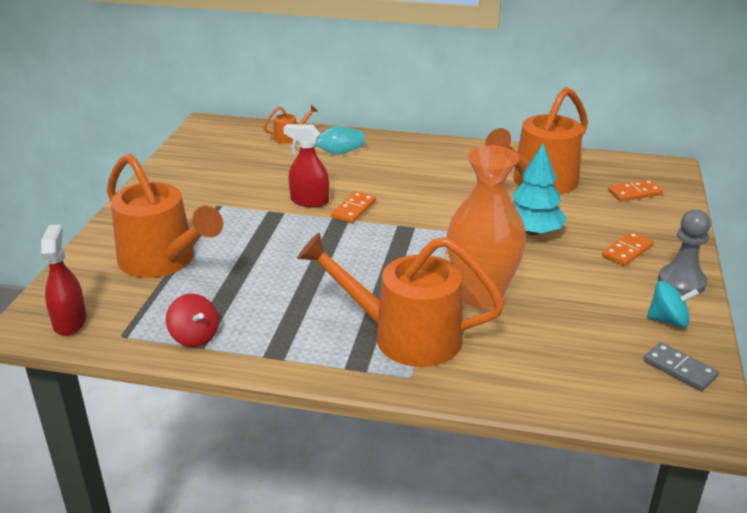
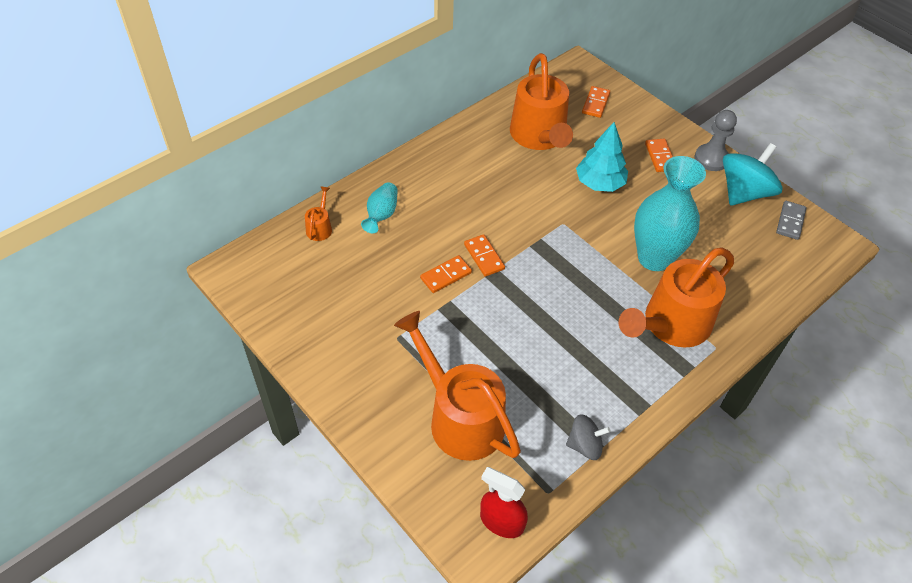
camera: 55 degrees left, 20 degrees up
orange watering can [107,154,223,278] -> orange watering can turned 120 degrees counterclockwise [394,311,521,461]
red spinning top [166,294,219,347] -> grey spinning top [566,414,610,460]
red spray bottle [284,124,329,208] -> orange domino [420,255,472,293]
orange vase [447,145,526,308] -> turquoise vase [634,156,706,271]
grey domino [643,342,719,391] -> grey domino turned 60 degrees counterclockwise [776,201,806,240]
turquoise spinning top [647,281,699,328] -> turquoise spinning top [723,143,783,206], size x1.76

